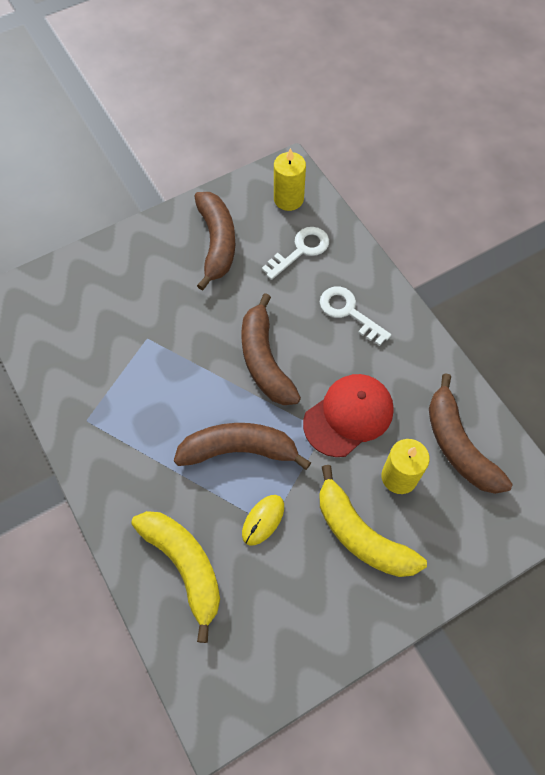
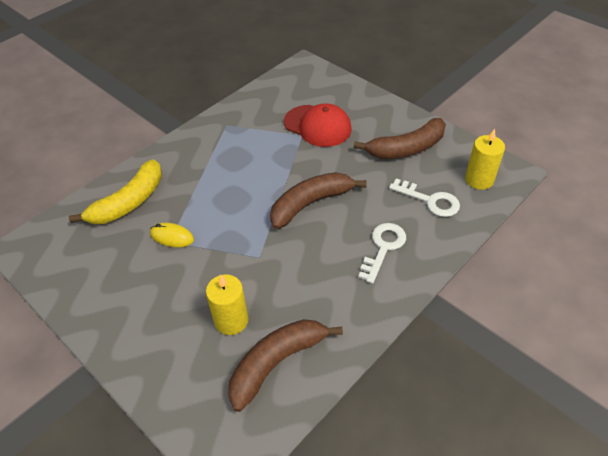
camera: 75 degrees right, 15 degrees down
brown banana [174,423,311,470] -> none
red cap [303,374,394,457] -> red cap moved to [284,104,352,147]
yellow banana [319,465,427,577] -> none

